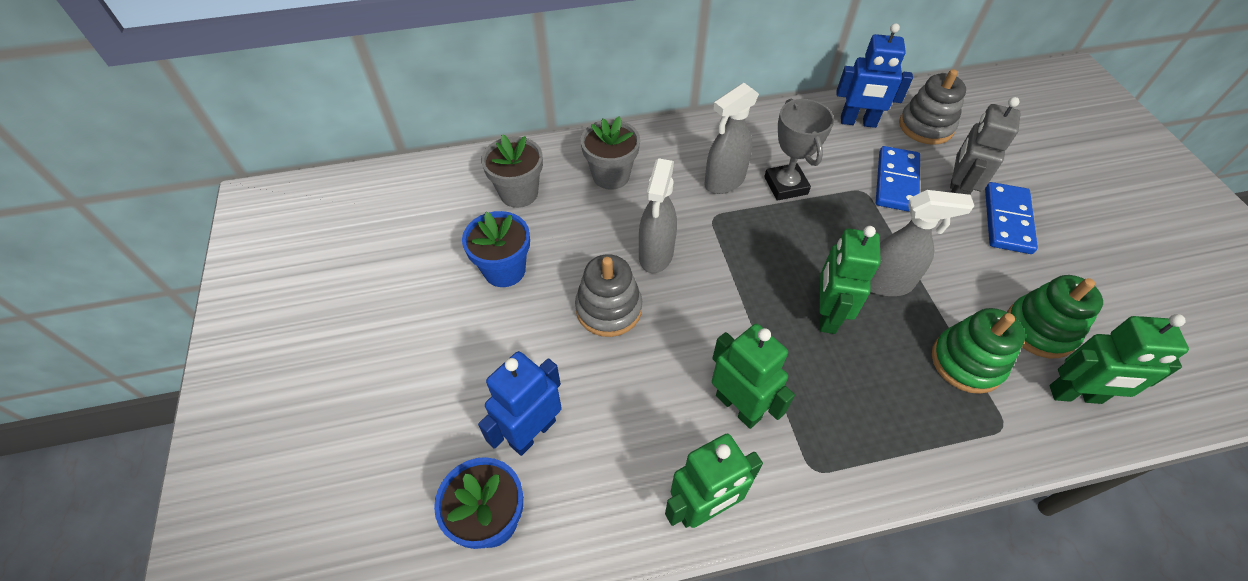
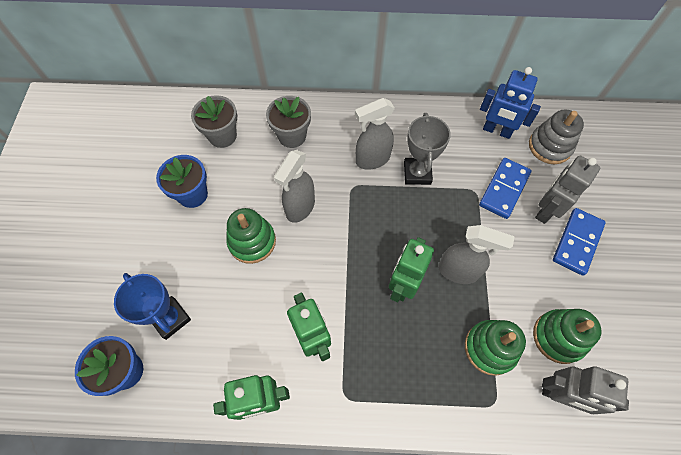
camera: 15 degrees right, 10 degrees up
blue robot [478,351,562,456] -> blue trophy [114,273,191,340]
grey stacking toy [575,254,642,337] -> green stacking toy [226,208,276,264]
green robot [1050,314,1189,404] -> grey robot [542,366,629,414]

